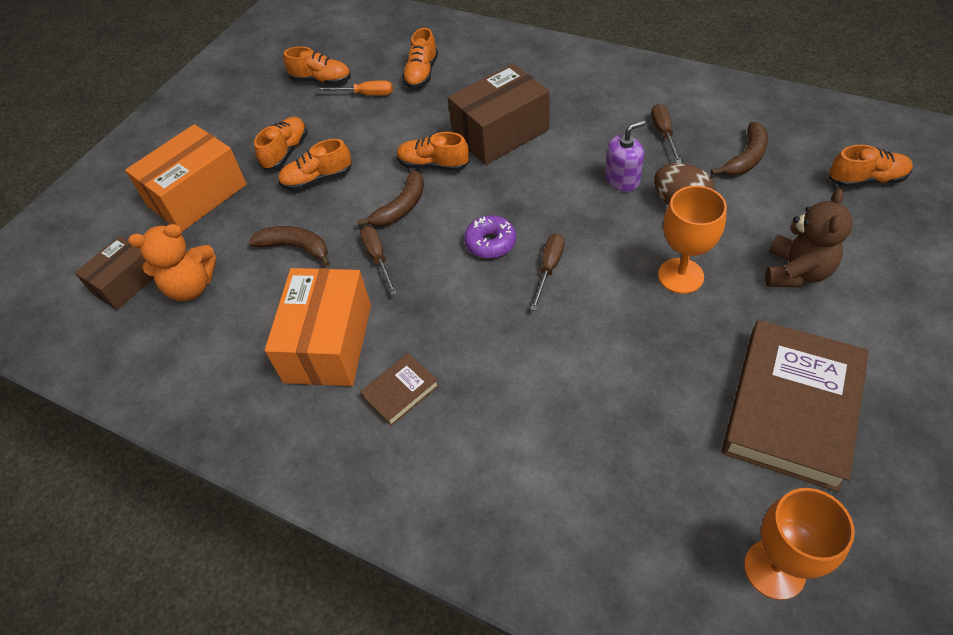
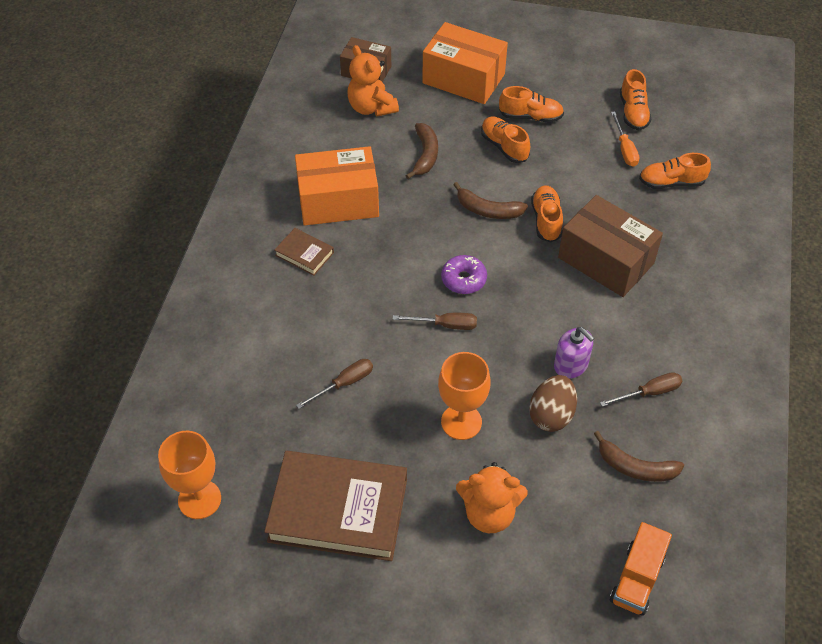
camera: 70 degrees right, 0 degrees up
brown screwdriver [360,226,397,295] -> brown screwdriver moved to [296,359,373,409]
brown teddy bear [765,188,853,287] -> orange teddy bear [456,462,528,533]
orange shoe [829,145,913,187] -> orange truck [610,522,672,616]

